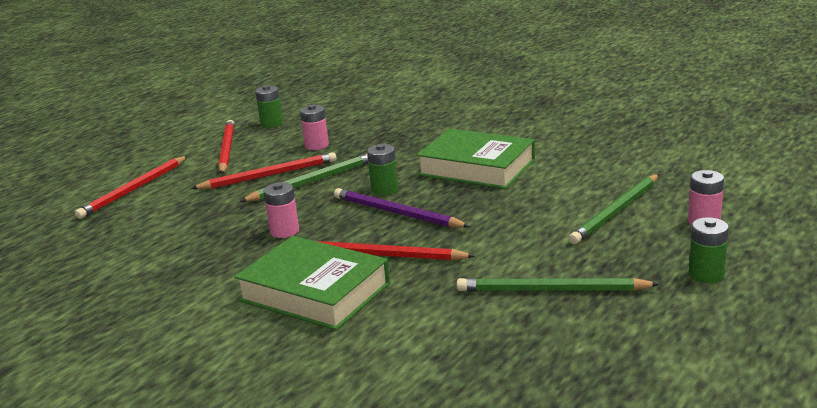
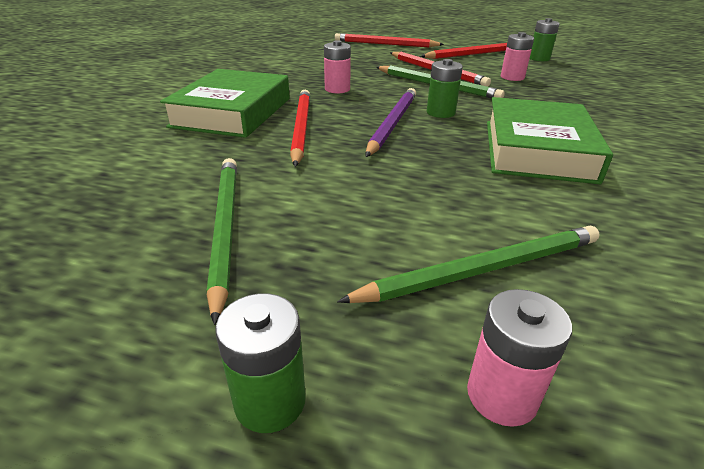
camera: 70 degrees right, 10 degrees up
green pencil [568,174,659,244] -> green pencil turned 135 degrees clockwise [337,225,600,303]

